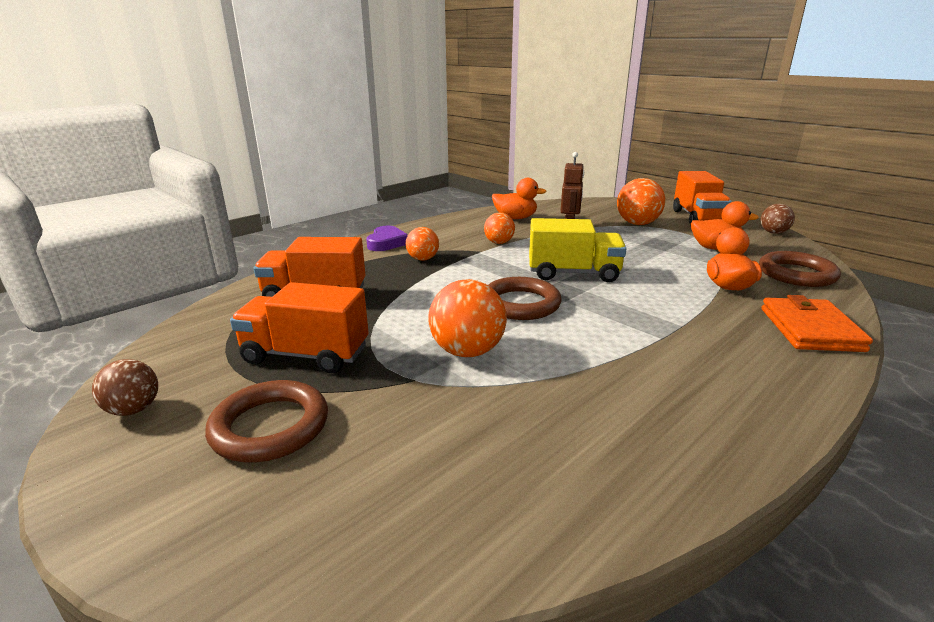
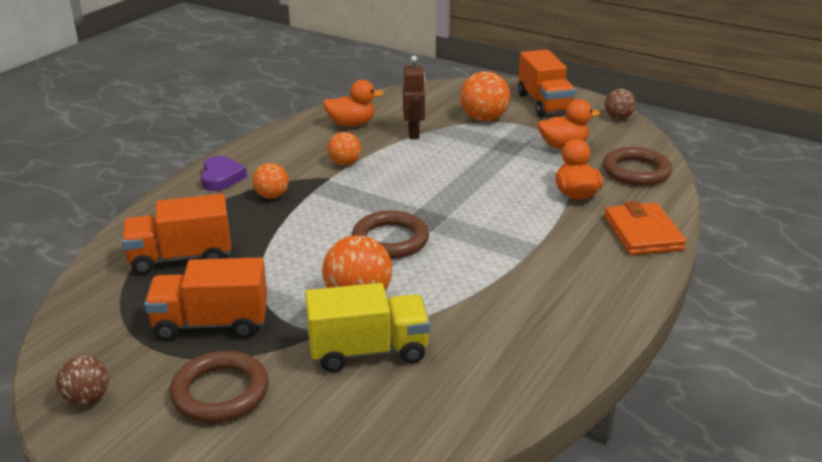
camera: 15 degrees left, 5 degrees up
yellow truck [529,218,626,282] -> yellow truck moved to [305,283,430,372]

